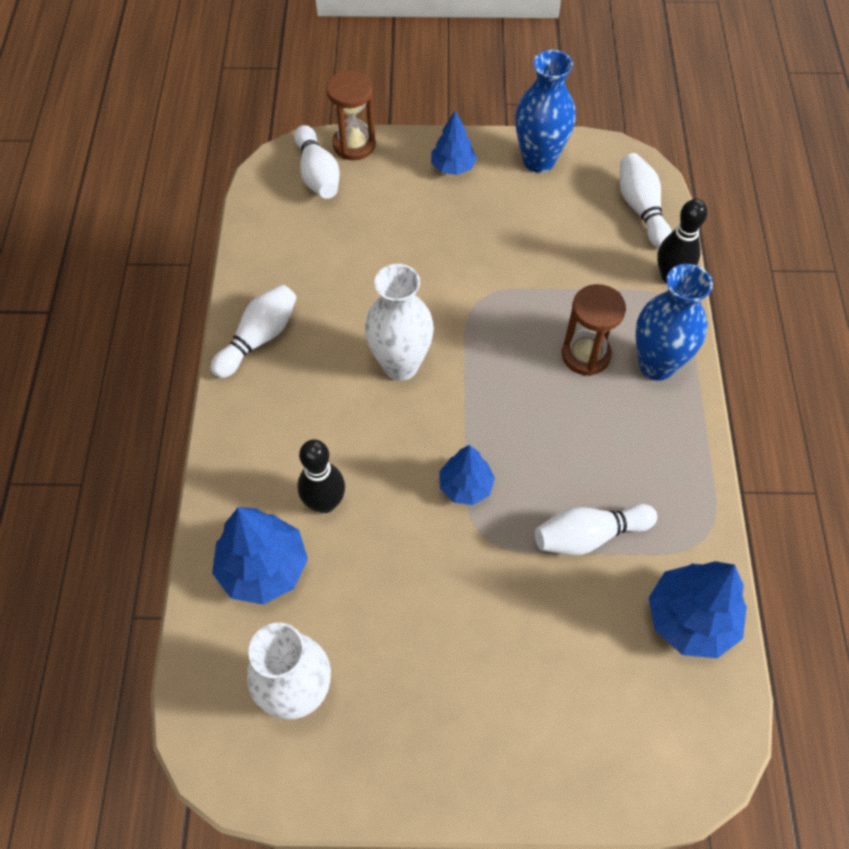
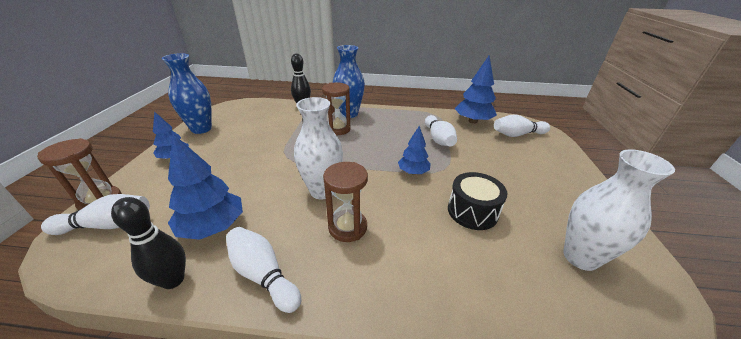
camera: 85 degrees left, 25 degrees down
blue tree [212,507,308,605] -> blue tree moved to [168,134,243,240]
black bowling pin [297,439,345,513] -> black bowling pin moved to [111,197,186,289]
white bowling pin [620,153,672,248] -> white bowling pin moved to [494,114,550,137]
none -> brown hourglass [323,162,368,242]
none -> black drum [448,172,508,230]

